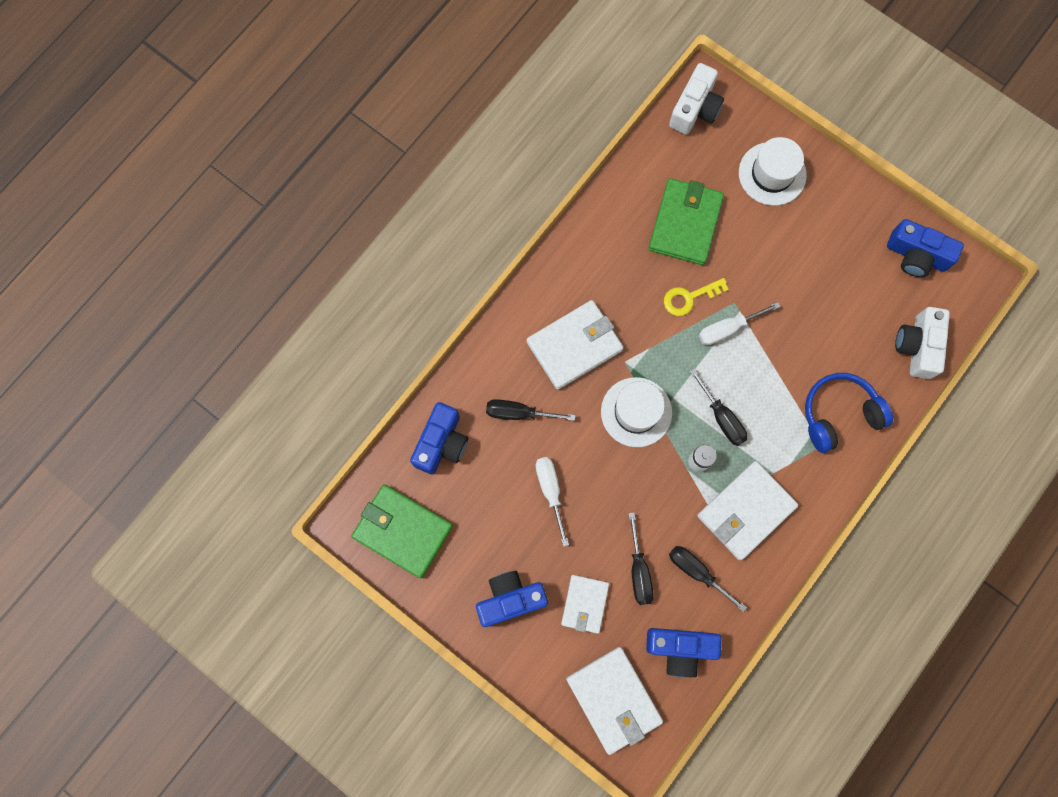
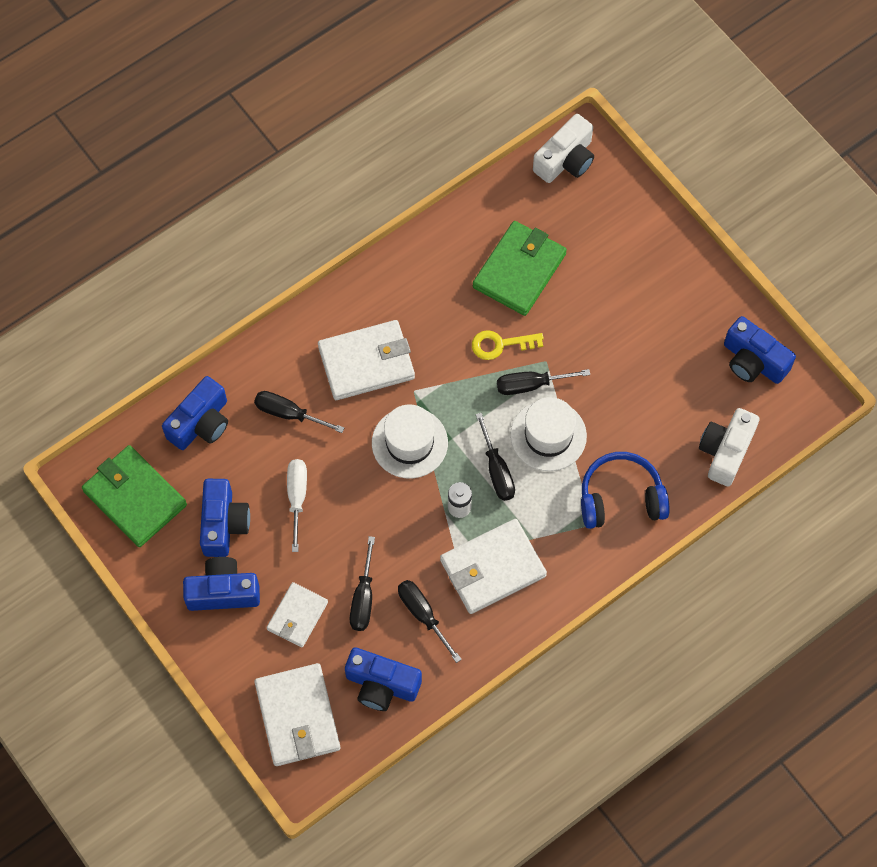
camera: 15 degrees right, 10 degrees down
white screwdriver [699,302,780,345] -> black screwdriver [497,369,590,395]
white hat [739,137,807,206] -> white hat moved to [510,397,587,471]
none -> blue camera [200,479,250,557]

